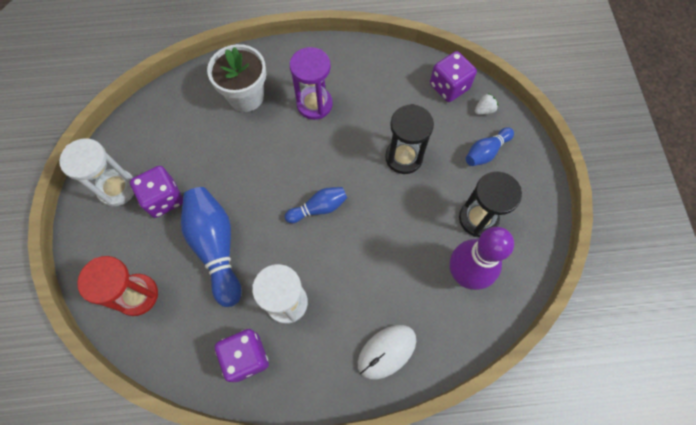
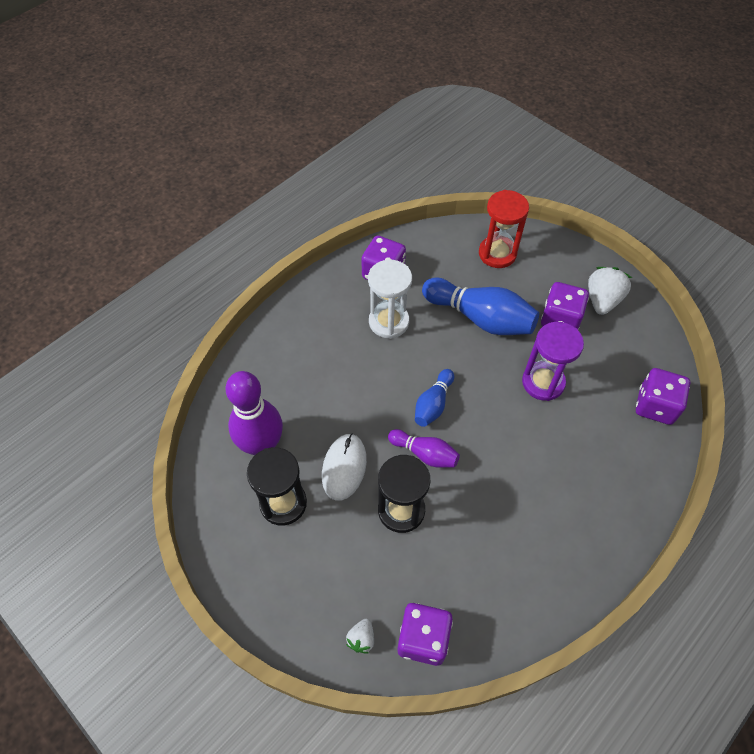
camera: 140 degrees right, 10 degrees down
white hourglass [59,138,134,207] -> white strawberry [588,267,632,315]
white flower pot [207,44,266,112] -> none
purple hourglass [290,47,333,120] -> purple hourglass moved to [522,322,584,401]
white mouse [358,325,416,380] -> white mouse moved to [322,433,367,501]
blue bowling pin [466,127,514,166] -> none
none -> purple bowling pin [388,429,460,468]
none -> purple dice [636,368,690,425]

